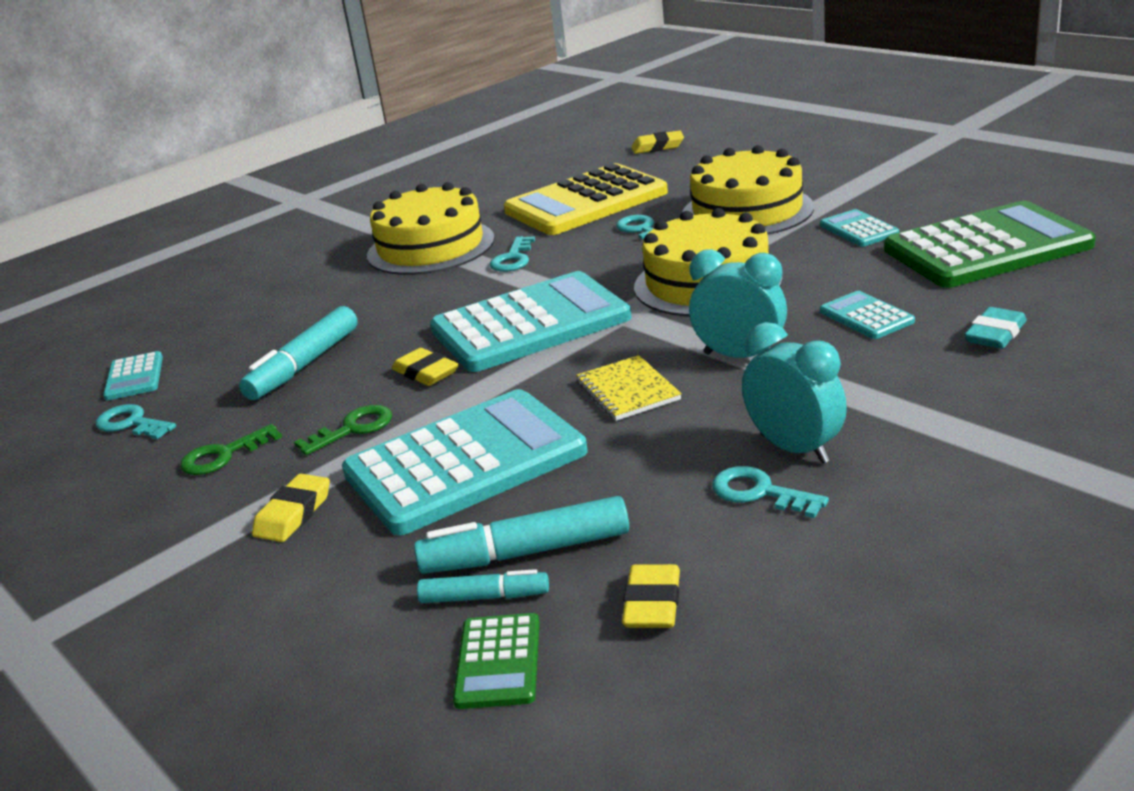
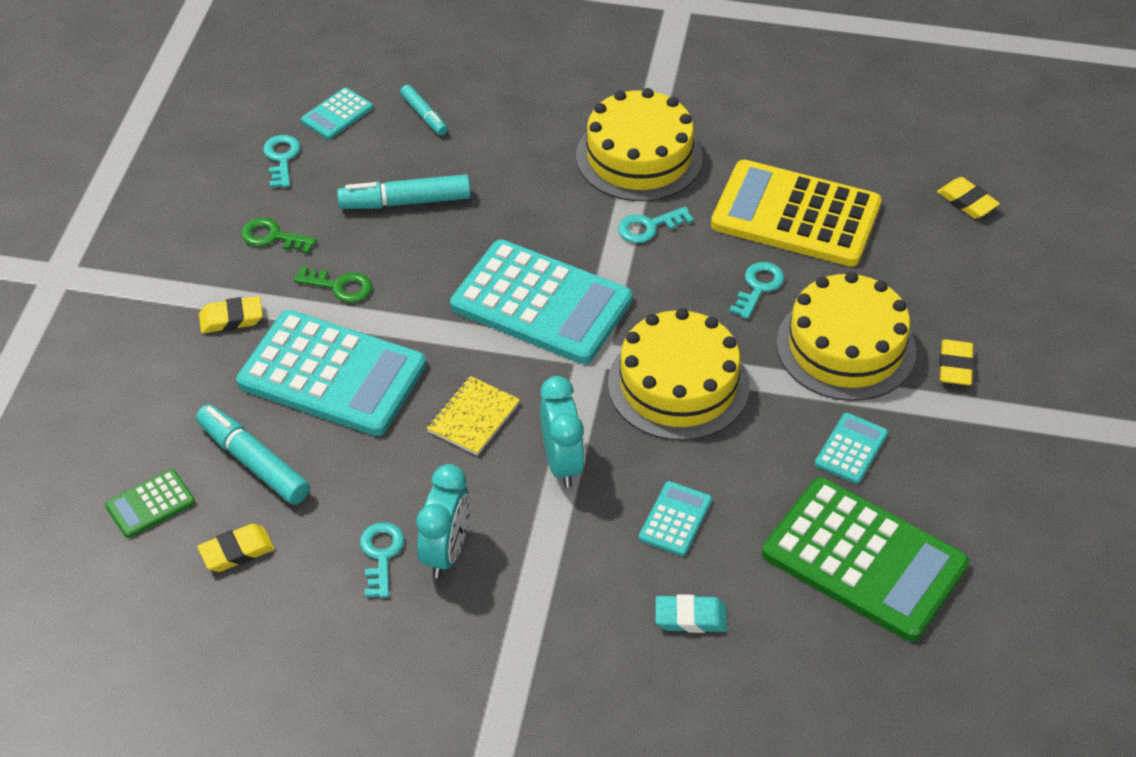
camera: 50 degrees right, 20 degrees up
yellow eraser [392,348,459,386] -> yellow eraser moved to [939,339,974,385]
turquoise marker [417,569,549,603] -> turquoise marker moved to [400,85,448,135]

